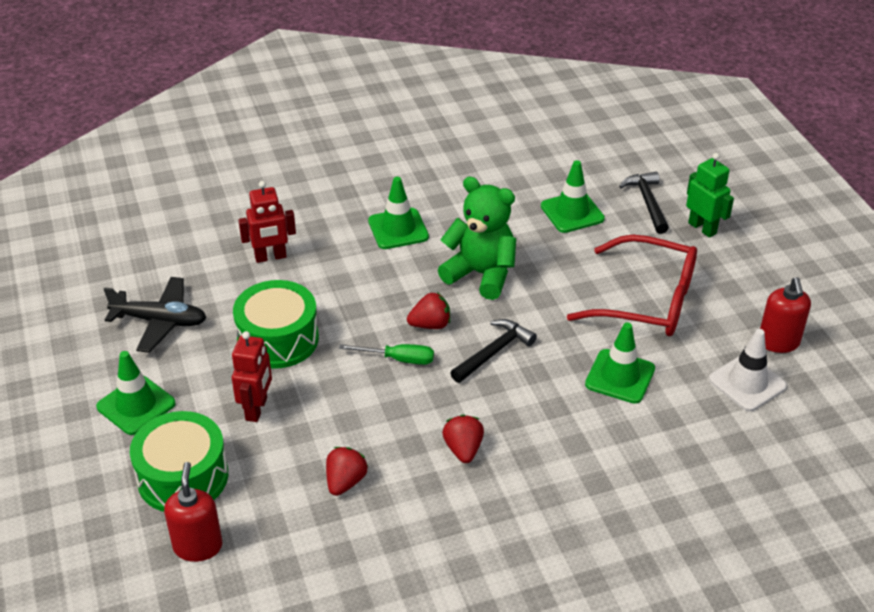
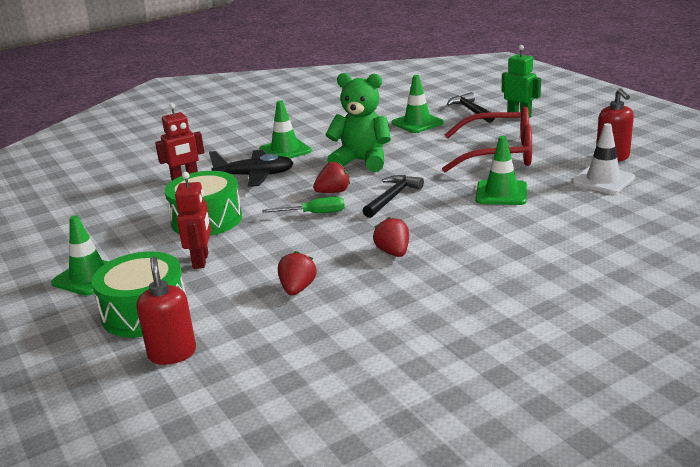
camera: 10 degrees left, 15 degrees down
black plane [104,277,206,353] -> black plane moved to [209,150,294,187]

